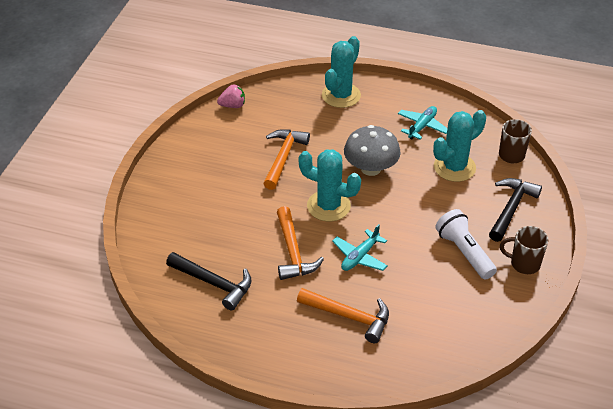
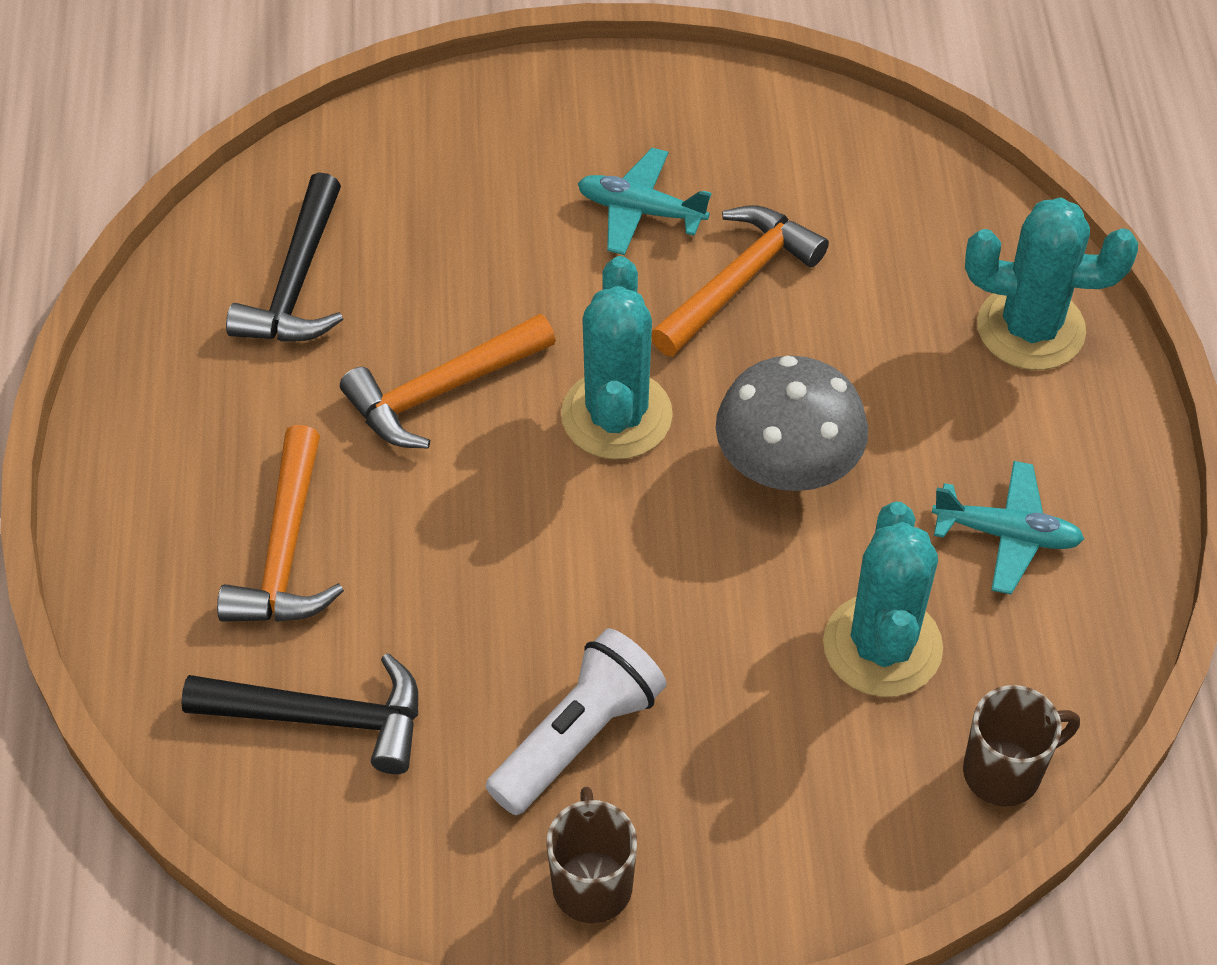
camera: 70 degrees right, 10 degrees up
pink strawberry [217,85,245,108] -> none
orange hammer [263,129,310,190] -> orange hammer turned 45 degrees counterclockwise [651,205,829,356]
turquoise plane [332,224,388,271] -> turquoise plane moved to [578,148,711,255]
turquoise cactus [433,110,486,182] -> turquoise cactus turned 60 degrees clockwise [823,502,943,697]
black hammer [489,178,542,242] -> black hammer moved to [181,653,418,774]

